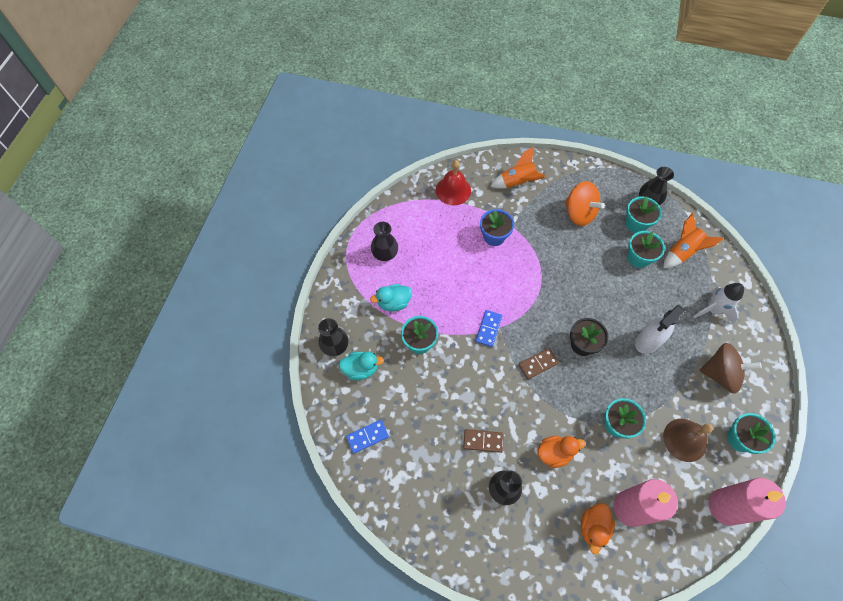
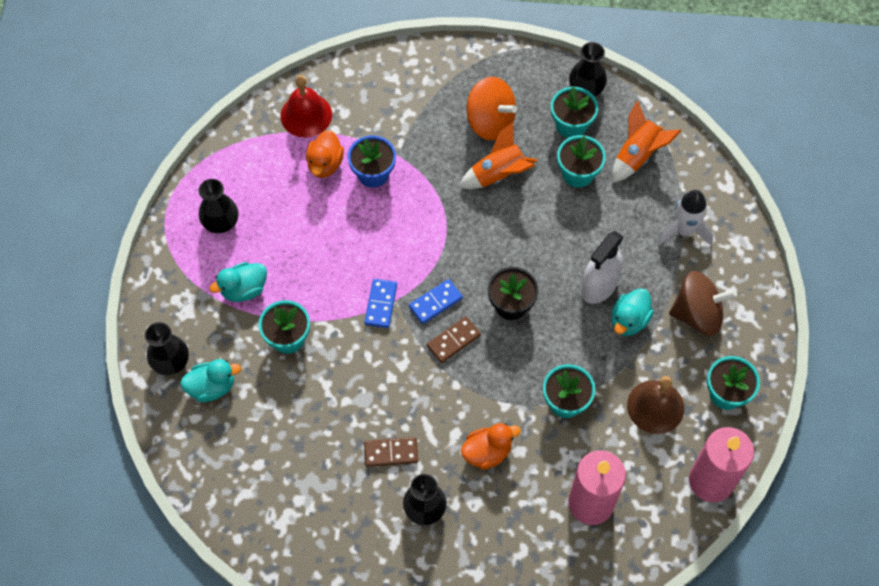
camera: 10 degrees left, 0 degrees up
blue domino [346,420,389,454] -> blue domino moved to [409,279,463,324]
orange rocket [491,146,545,189] -> orange rocket moved to [459,122,537,189]
orange duck [581,503,615,554] -> orange duck moved to [306,130,344,178]
none -> turquoise duck [612,288,654,336]

